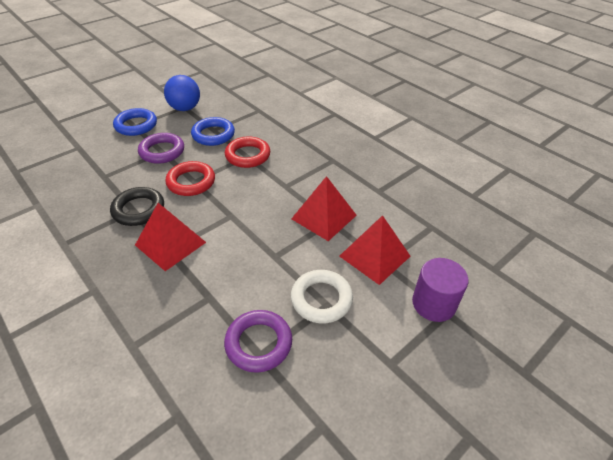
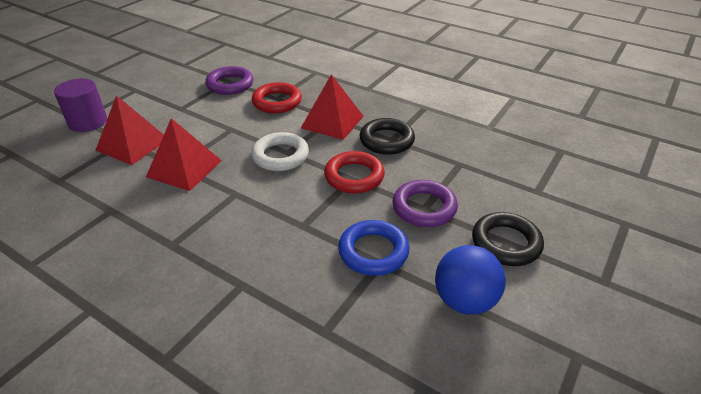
camera: 165 degrees right, 5 degrees down
blue ring [113,108,157,136] -> black ring [472,212,544,266]
red ring [225,137,270,168] -> red ring moved to [252,82,302,113]
white ring [291,270,353,323] -> white ring moved to [251,132,309,171]

